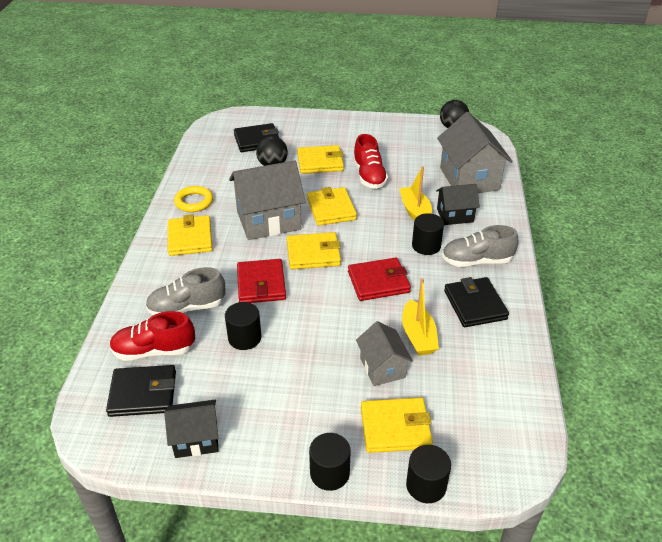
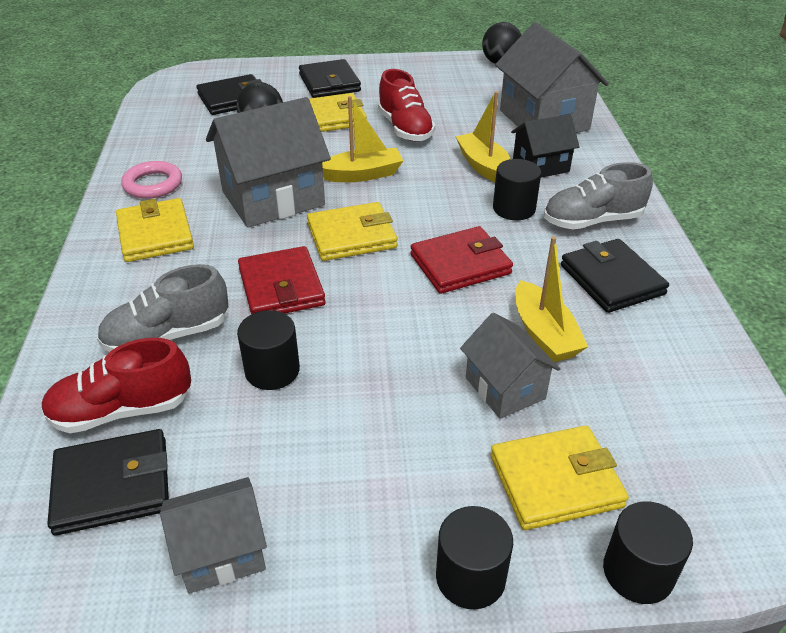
camera: 10 degrees left, 0 degrees up
black house [164,400,219,458] -> grey house [160,477,267,594]
yellow ring [174,186,213,212] -> pink ring [121,161,182,199]
yellow wallet [307,187,357,226] -> yellow boat [322,96,403,182]
none -> black wallet [299,59,361,98]

